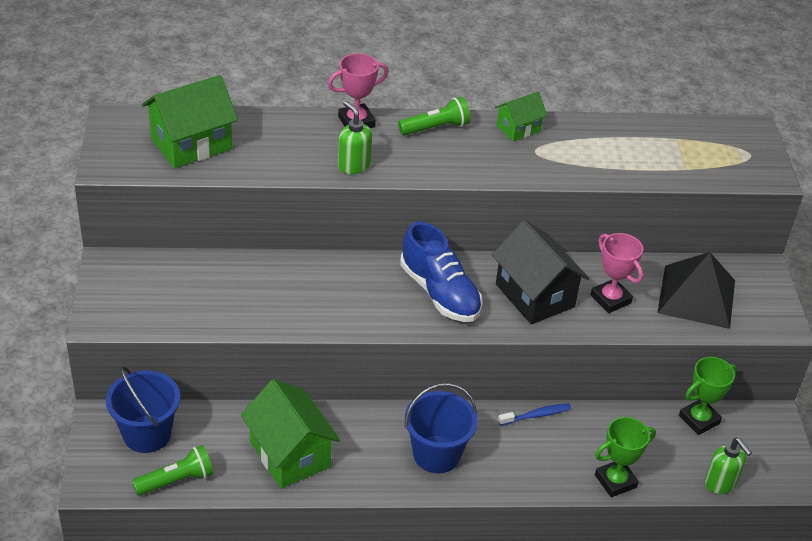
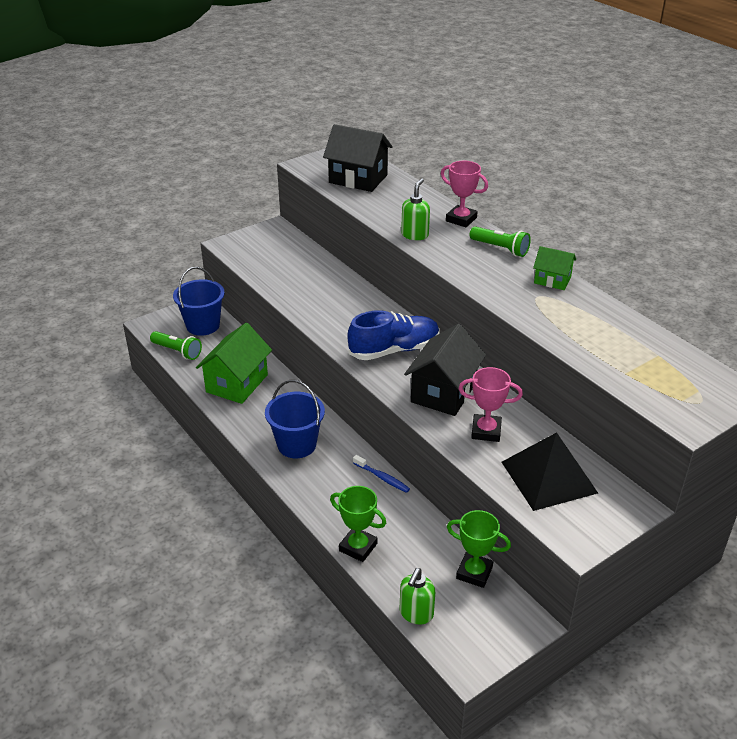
camera: 60 degrees right, 5 degrees down
green house [142,75,238,168] -> black house [323,124,393,192]
blue shoe [400,222,483,322] -> blue shoe turned 135 degrees counterclockwise [347,310,439,360]
pink trophy [591,233,643,313] -> pink trophy turned 75 degrees clockwise [459,367,523,442]

